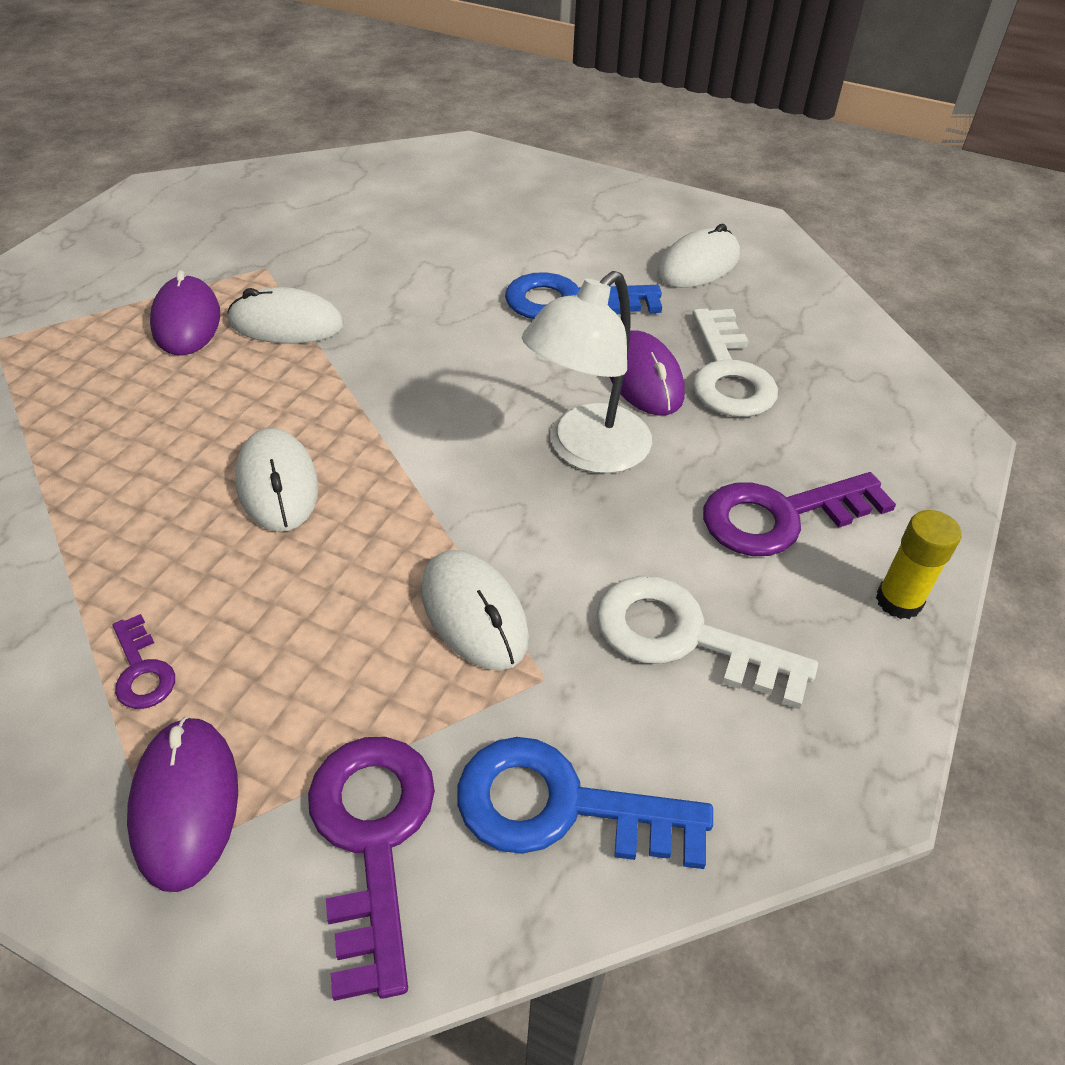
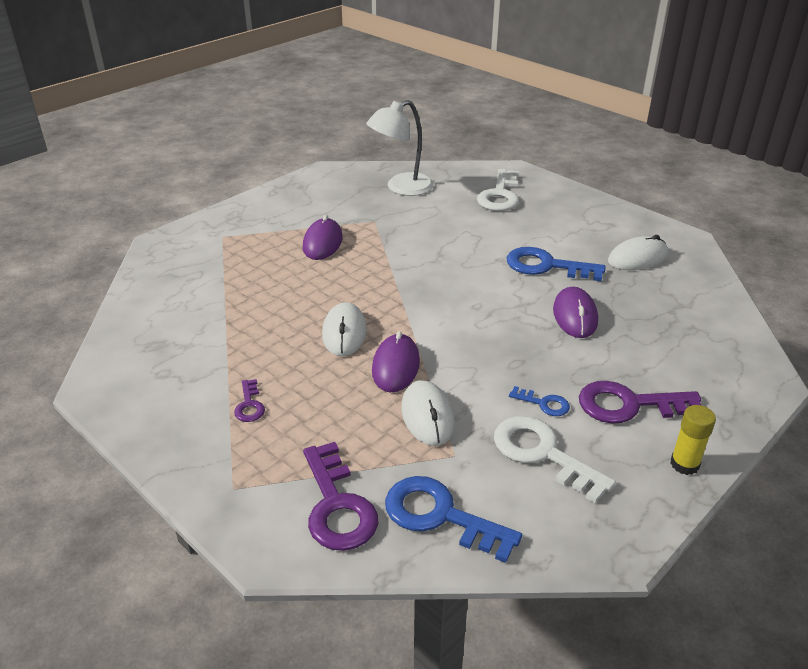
camera: 20 degrees right, 10 degrees down
purple mouse [127,716,238,892] -> purple mouse moved to [372,331,420,392]
white mouse [227,287,343,344] -> none
purple key [308,737,435,1001] -> purple key turned 150 degrees clockwise [303,442,378,551]
white lamp [522,271,652,474] -> white lamp moved to [366,100,434,196]
white key [692,308,778,417] -> white key moved to [477,169,519,211]
none -> blue key [509,386,570,416]

